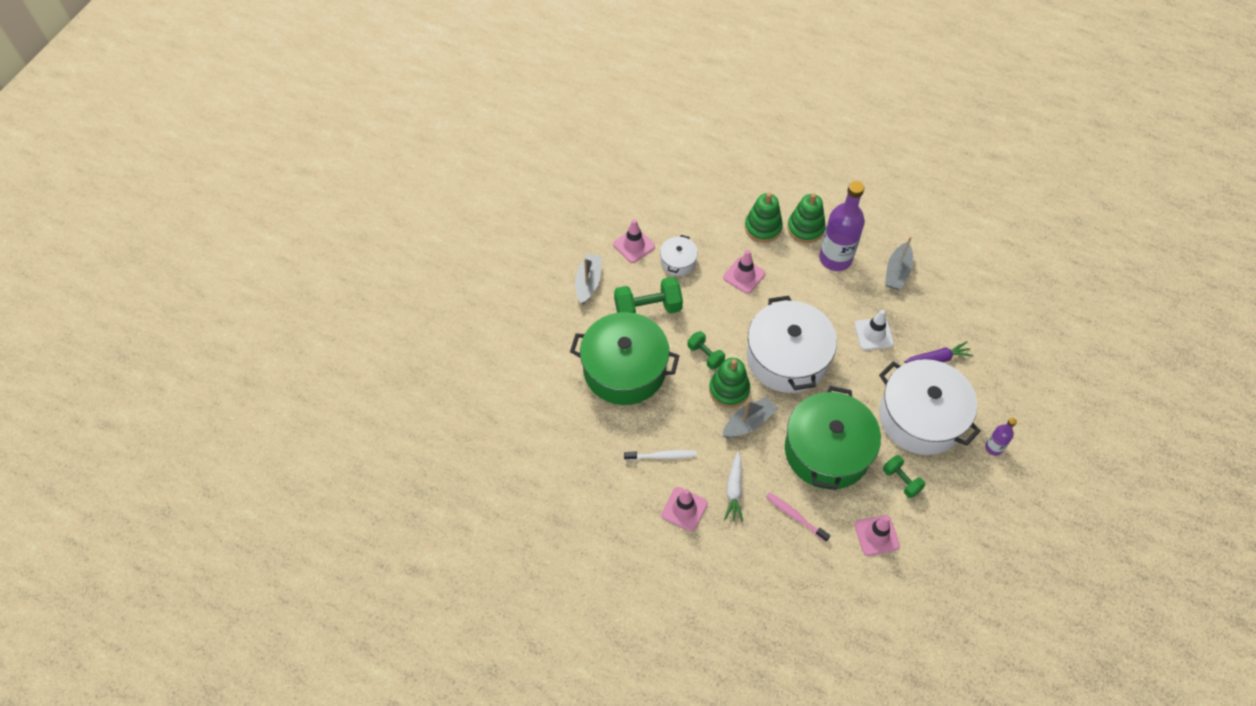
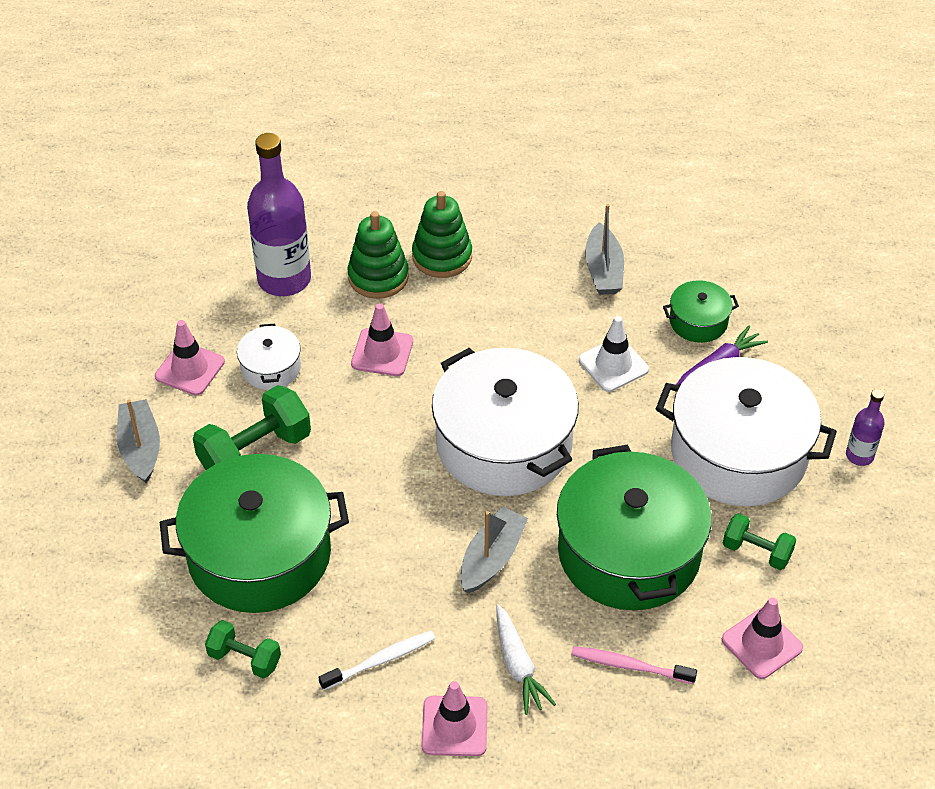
camera: 25 degrees left, 10 degrees down
green dumbbell [688,331,725,369] -> green dumbbell moved to [205,620,281,679]
green stacking toy [709,358,750,408] -> none
purple bottle [819,181,865,271] -> purple bottle moved to [247,133,311,296]
none -> green pot [663,280,739,343]

